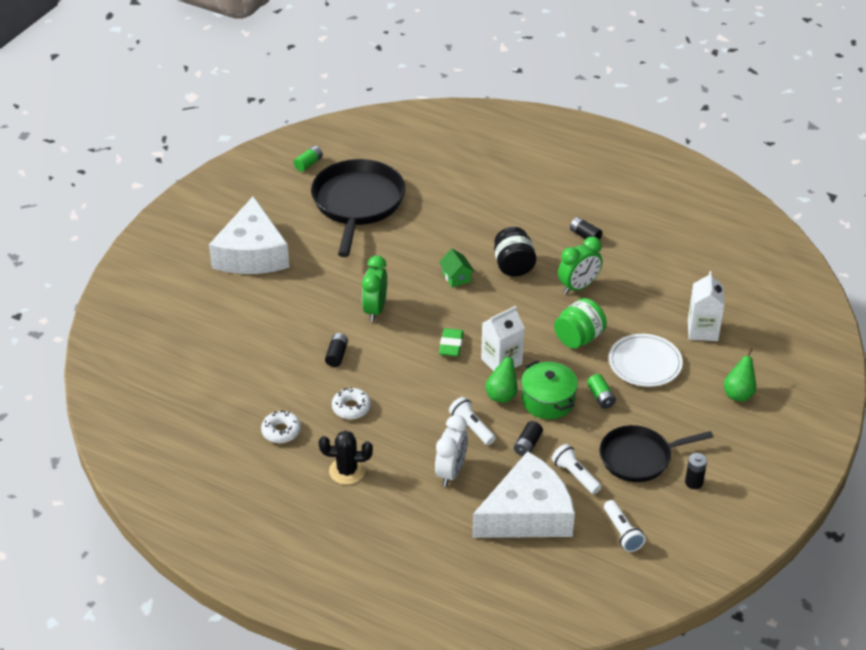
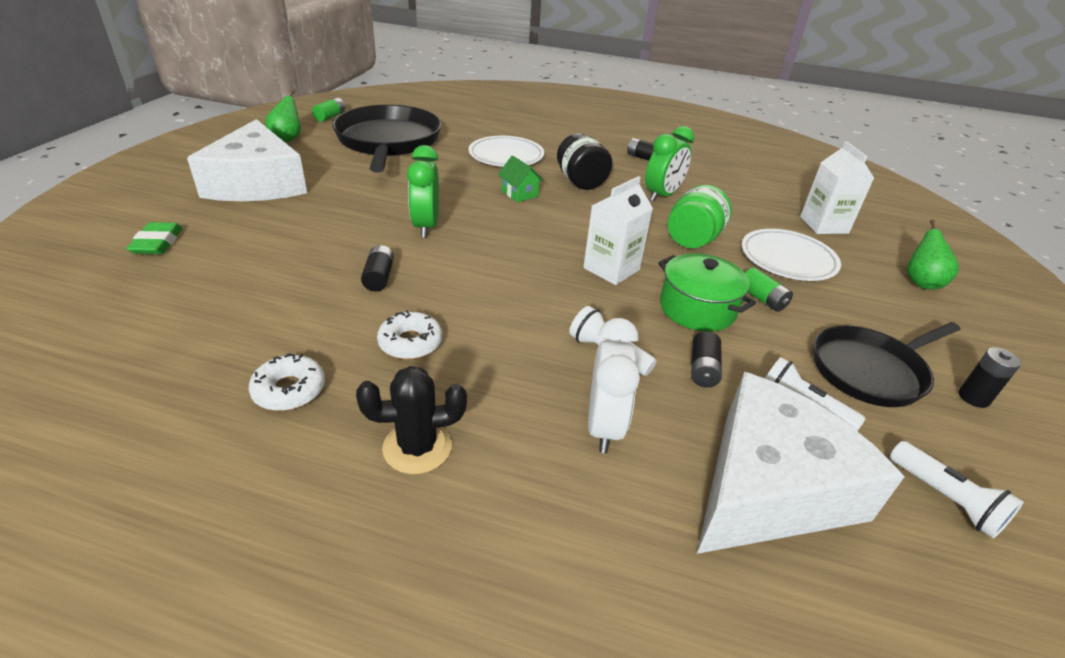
camera: 15 degrees left, 5 degrees down
green eraser [439,328,464,357] -> green eraser moved to [126,222,183,254]
green pear [485,349,518,403] -> green pear moved to [265,90,301,142]
none -> white plate [469,136,544,167]

